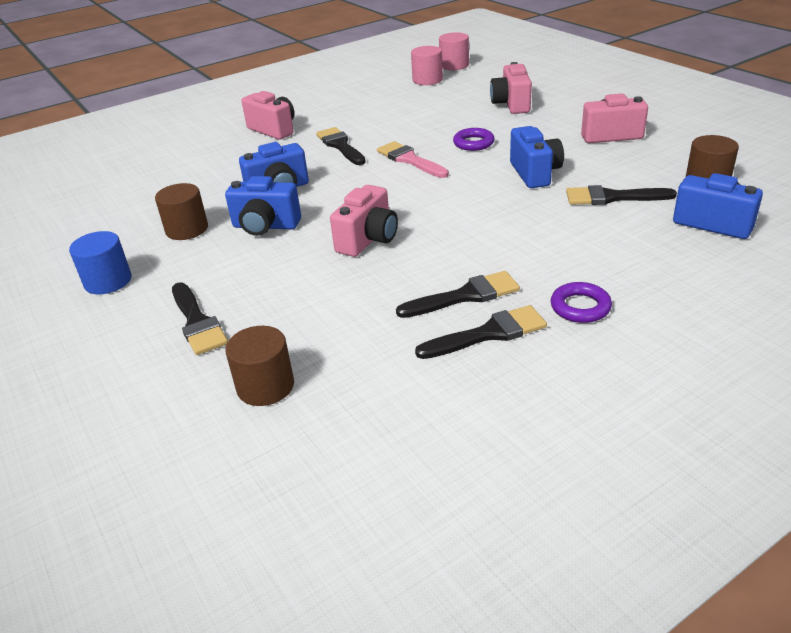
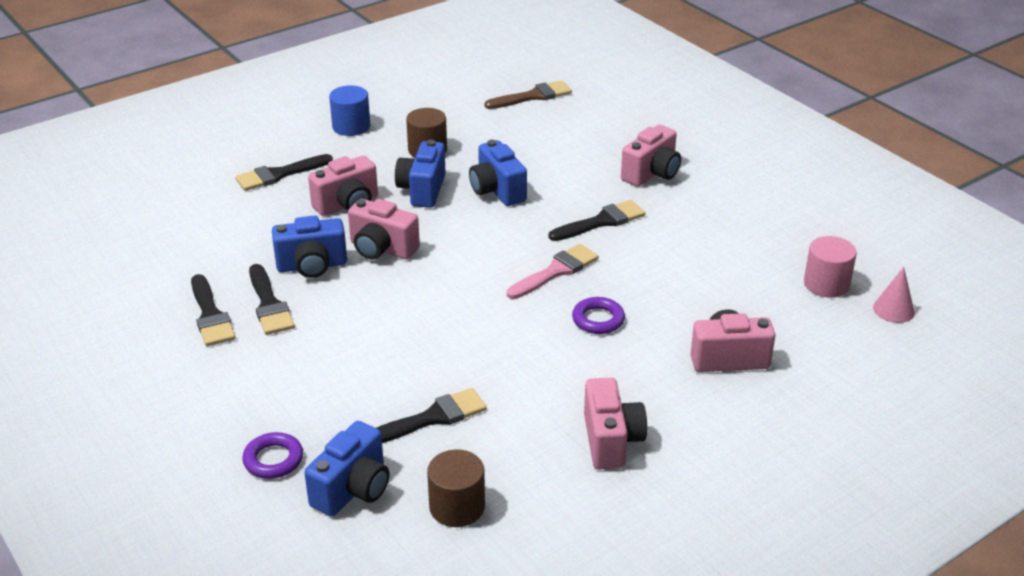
camera: 85 degrees right, 0 degrees up
brown cylinder [225,326,294,406] -> none
pink cylinder [439,32,469,70] -> pink cone [873,267,915,323]
blue camera [510,126,564,188] -> blue camera moved to [272,216,347,278]
purple ring [551,282,612,323] -> purple ring moved to [242,432,303,479]
black brush [566,185,677,205] -> black brush turned 60 degrees clockwise [376,388,487,443]
none -> pink camera [308,156,378,216]
none -> brown brush [484,80,572,109]

